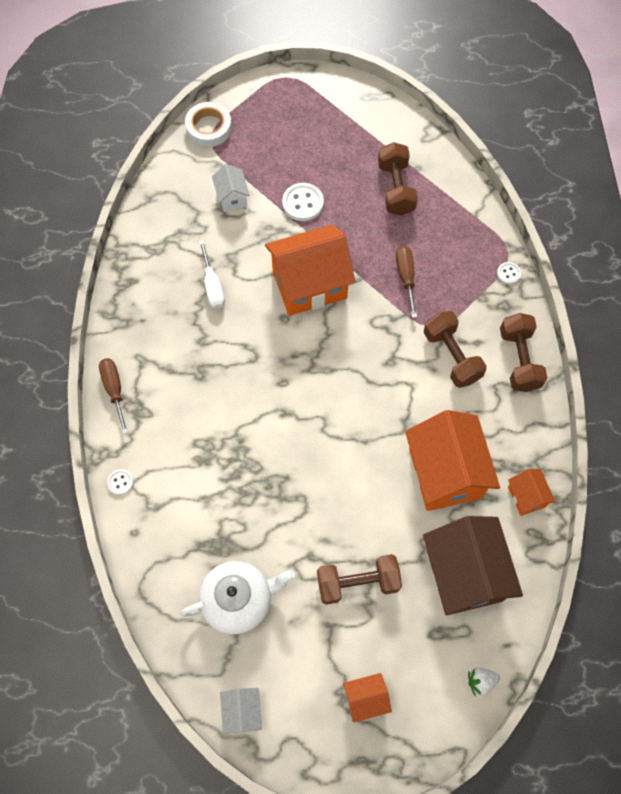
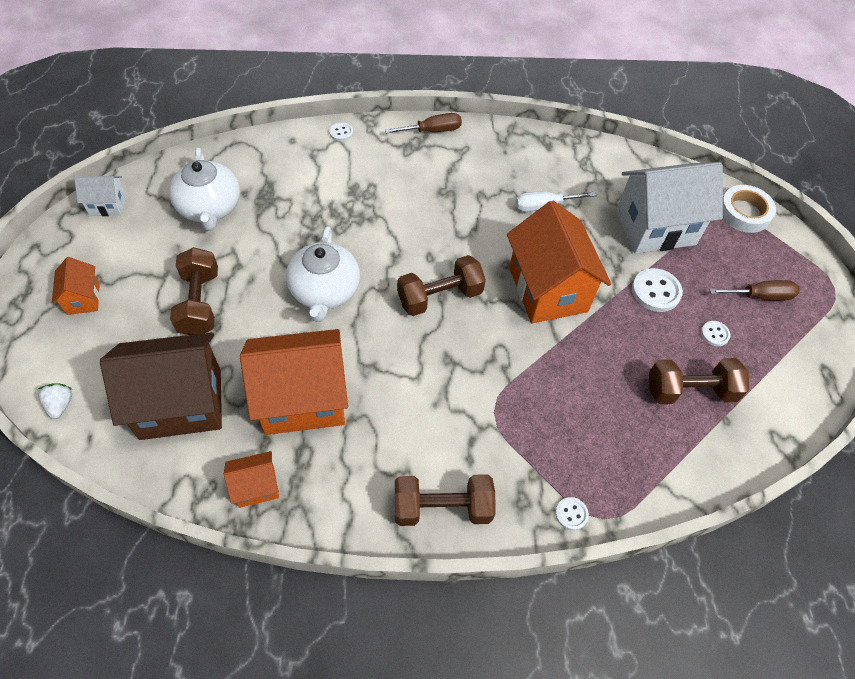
camera: 90 degrees right, 10 degrees down
white house [212,164,250,212] -> white house [616,162,723,254], size x2.10
brown screwdriver [396,246,417,318] -> brown screwdriver moved to [709,280,800,301]
brown dumbbell [424,311,487,388] -> brown dumbbell moved to [397,255,486,316]
none -> white teapot [286,226,360,322]
none -> white button [701,321,730,346]

